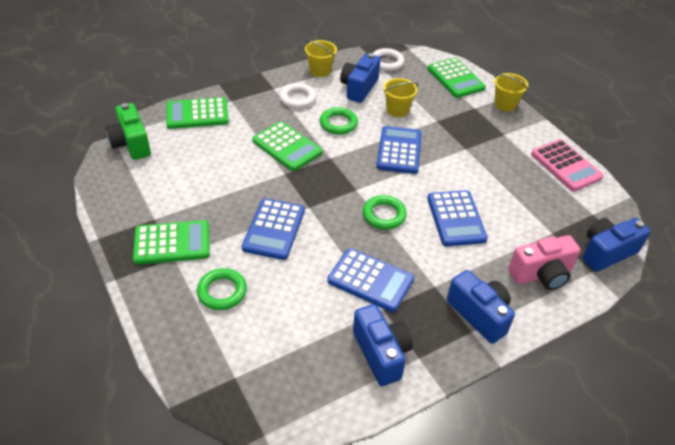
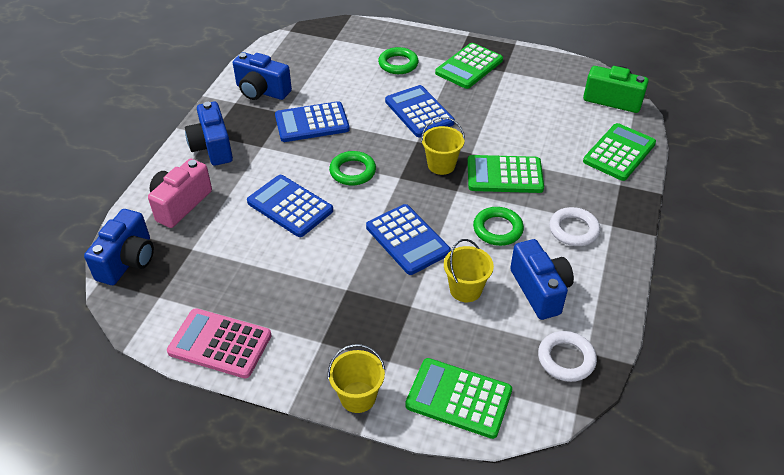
camera: 140 degrees right, 0 degrees up
yellow bucket [305,40,337,77] -> yellow bucket moved to [421,117,465,175]
blue camera [447,270,515,344] -> blue camera turned 60 degrees clockwise [185,102,233,166]

